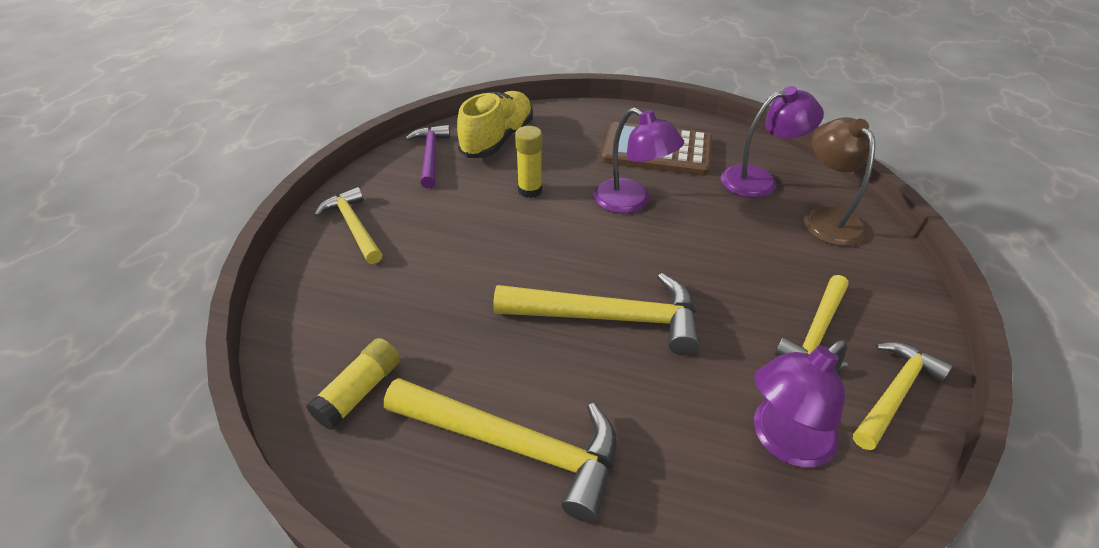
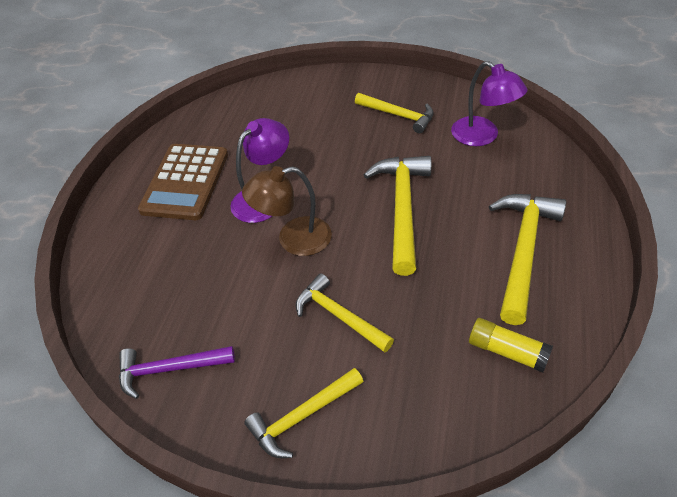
camera: 90 degrees left, 5 degrees up
yellow shoe [457,91,533,158] -> none
yellow glue stick [515,126,542,198] -> none
purple lamp [721,86,824,198] -> none
brown lamp [804,117,875,246] -> brown lamp moved to [242,166,332,256]
yellow hammer [853,342,953,450] -> yellow hammer moved to [296,273,394,352]

